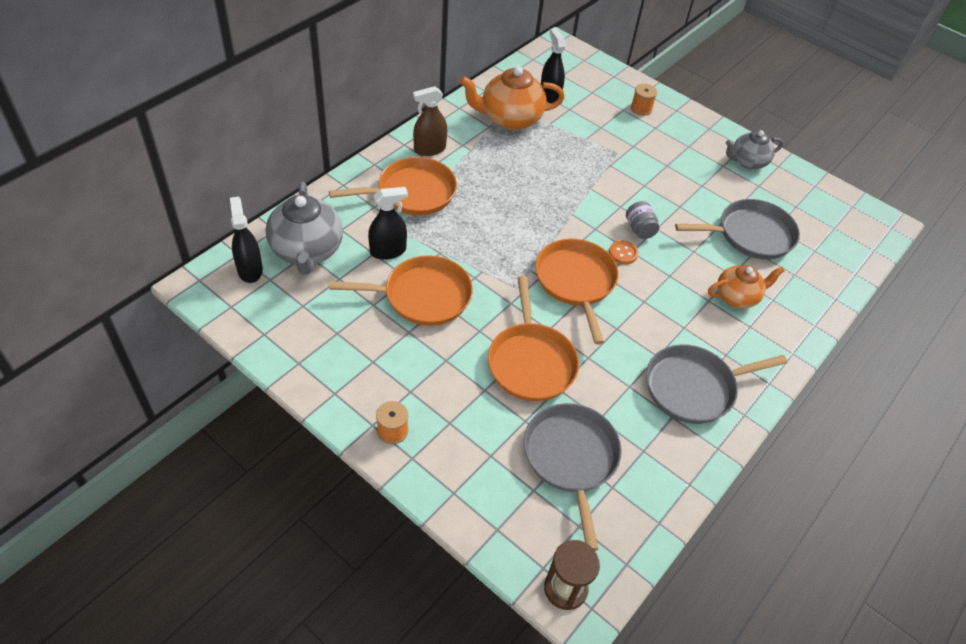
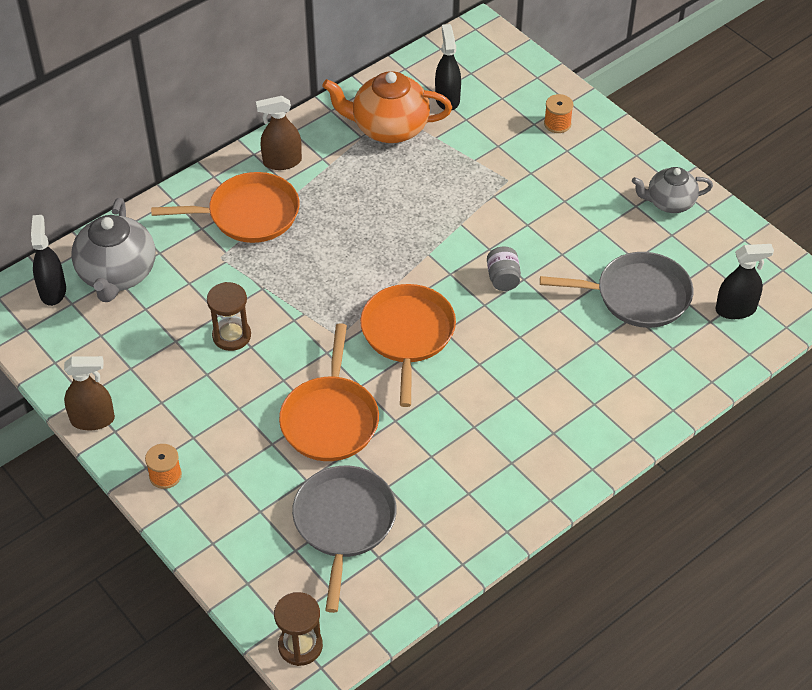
camera: 15 degrees right, 0 degrees up
orange pan [329,255,473,326] -> brown hourglass [207,282,251,351]
black spray bottle [368,187,408,260] -> black spray bottle moved to [715,244,774,319]
orange button [609,240,638,264] -> none
grey pan [646,344,788,424] -> none
orange teapot [708,265,785,309] -> none
none -> brown spray bottle [64,356,115,430]

